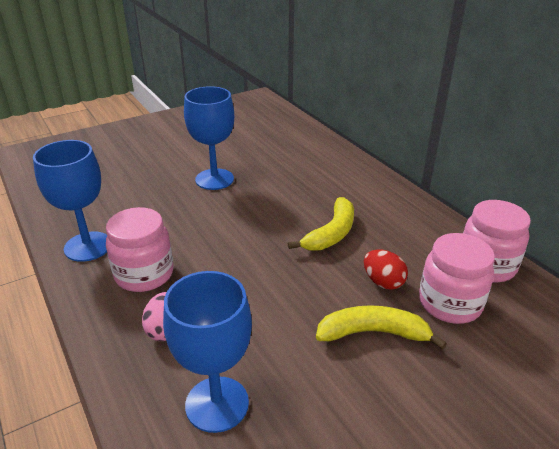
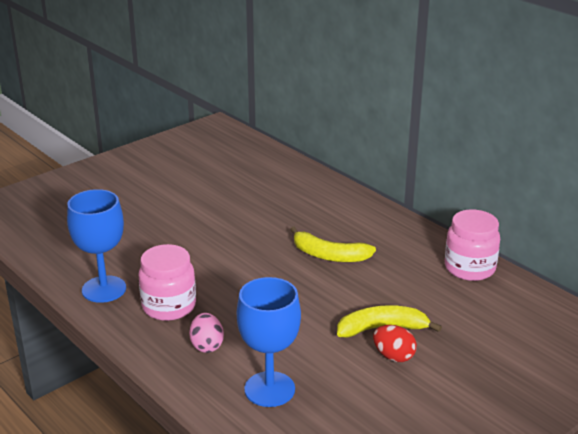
camera: 10 degrees left, 5 degrees down
blue goblet [184,86,234,190] -> none
yellow banana [288,197,354,251] -> yellow banana turned 90 degrees clockwise [290,227,376,262]
red egg [364,249,408,290] -> red egg moved to [373,325,417,362]
pink jar [419,233,495,324] -> none

